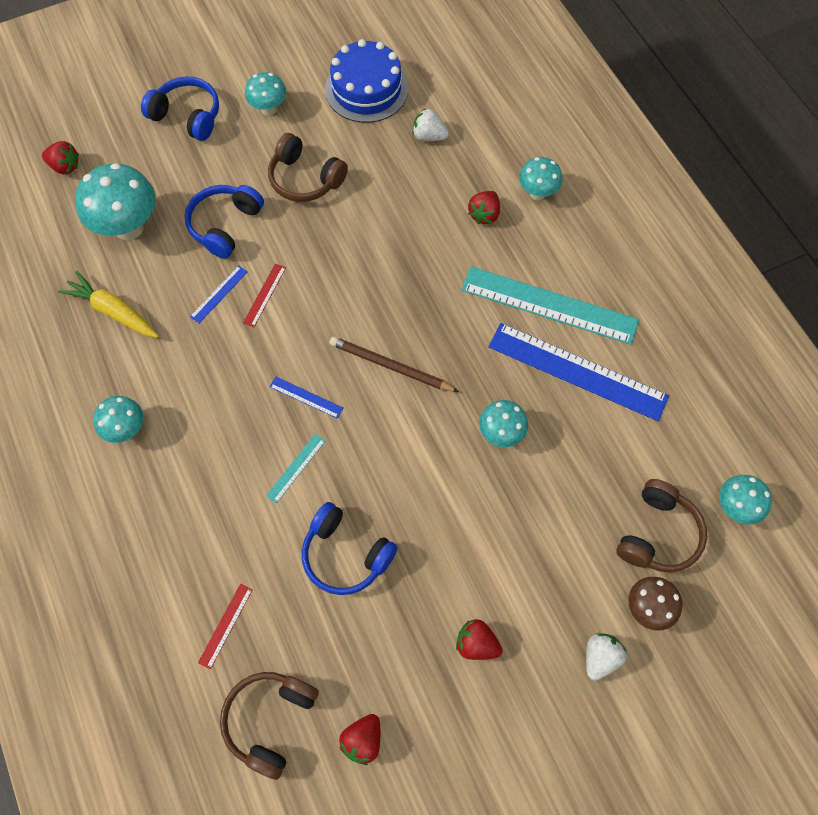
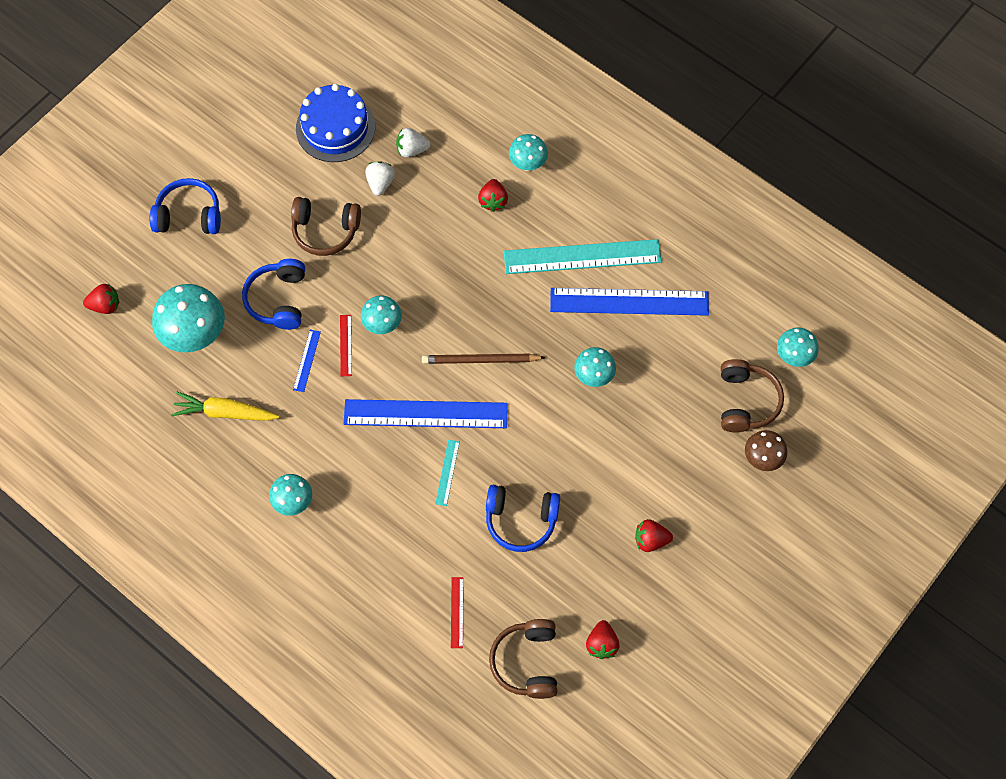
camera: 25 degrees left, 0 degrees up
turquoise mushroom [245,72,286,116] -> turquoise mushroom moved to [361,295,402,334]
blue ruler [269,377,343,419] -> blue ruler [344,399,508,428], size x2.37
white strawberry [586,633,627,681] -> white strawberry moved to [365,161,395,196]

